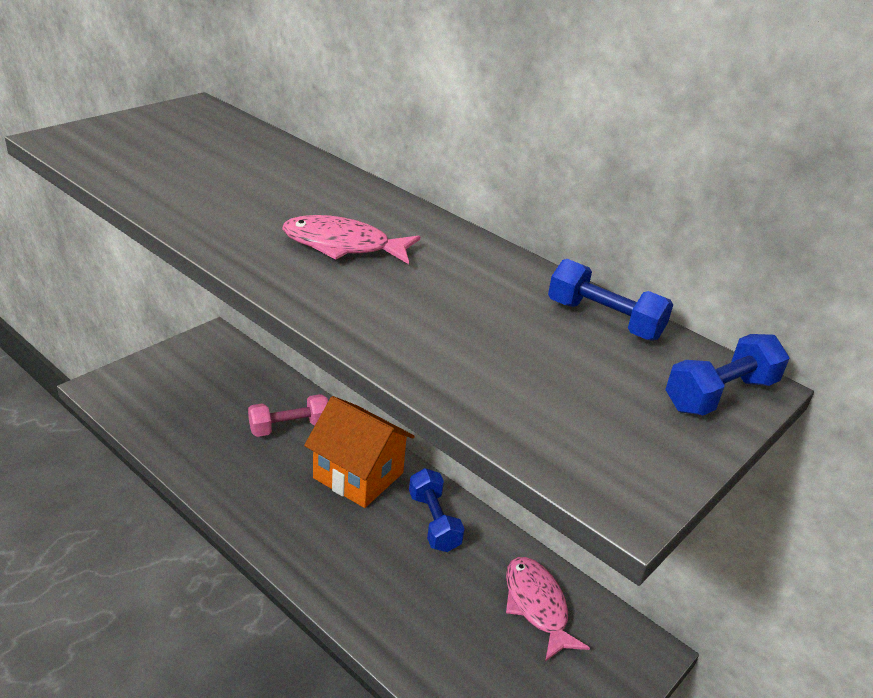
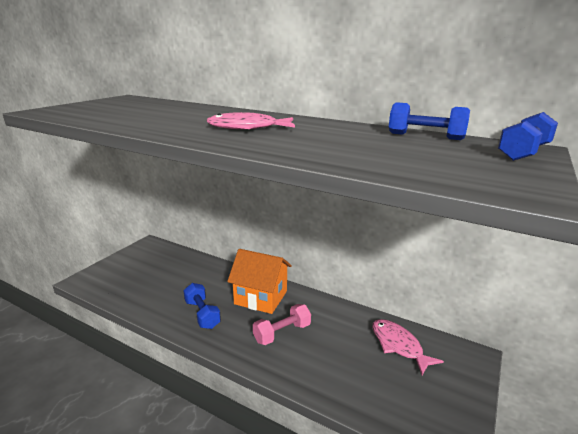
camera: 10 degrees left, 10 degrees down
pink dumbbell [248,394,328,437] -> pink dumbbell moved to [253,304,311,345]
blue dumbbell [409,468,464,552] -> blue dumbbell moved to [183,283,221,329]

